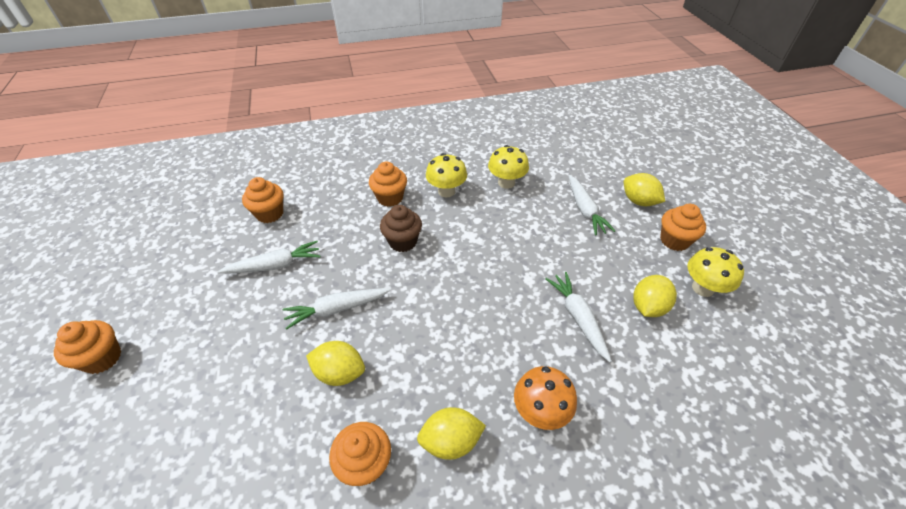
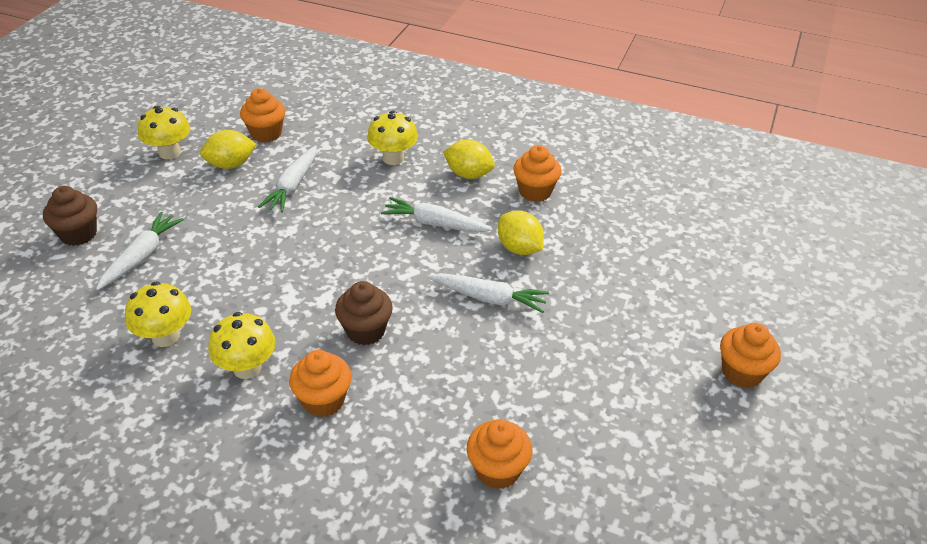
camera: 145 degrees left, 5 degrees down
white carrot [217,241,321,273] -> white carrot moved to [381,197,493,232]
orange mushroom [514,366,577,430] -> yellow mushroom [367,111,418,165]
yellow lemon [624,173,665,206] -> brown cupcake [43,186,97,246]
orange cupcake [660,204,706,251] -> orange cupcake moved to [240,88,286,143]

